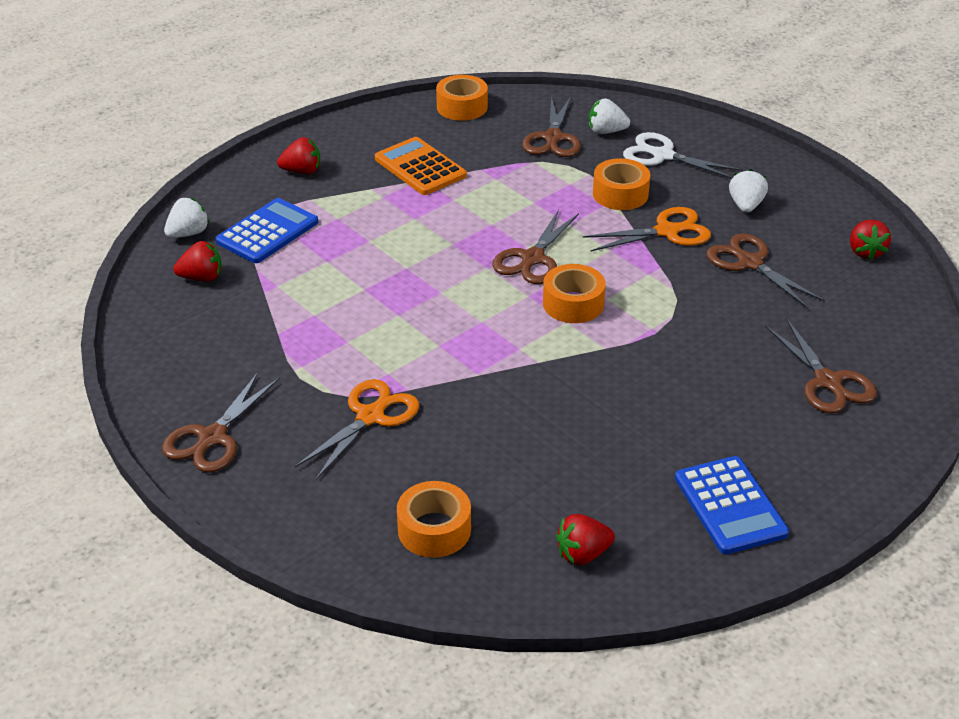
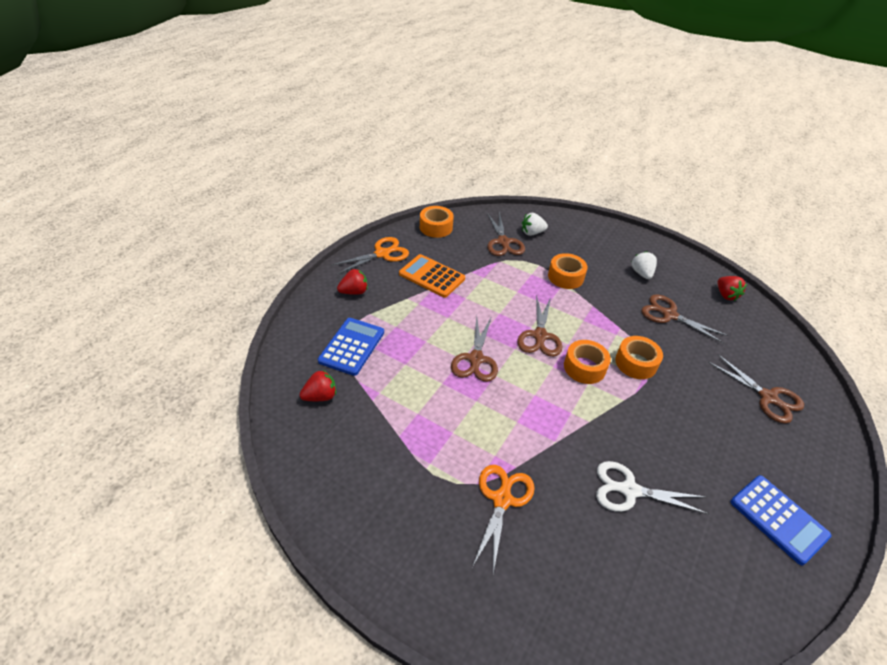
camera: 20 degrees left, 5 degrees up
brown scissors [162,372,280,472] -> brown scissors moved to [451,315,498,382]
white strawberry [164,198,209,238] -> none
orange tape [397,481,471,558] -> orange tape moved to [615,336,663,379]
red strawberry [556,514,615,565] -> none
orange scissors [583,207,711,252] -> orange scissors moved to [331,237,409,274]
white scissors [623,132,742,179] -> white scissors moved to [596,461,709,514]

